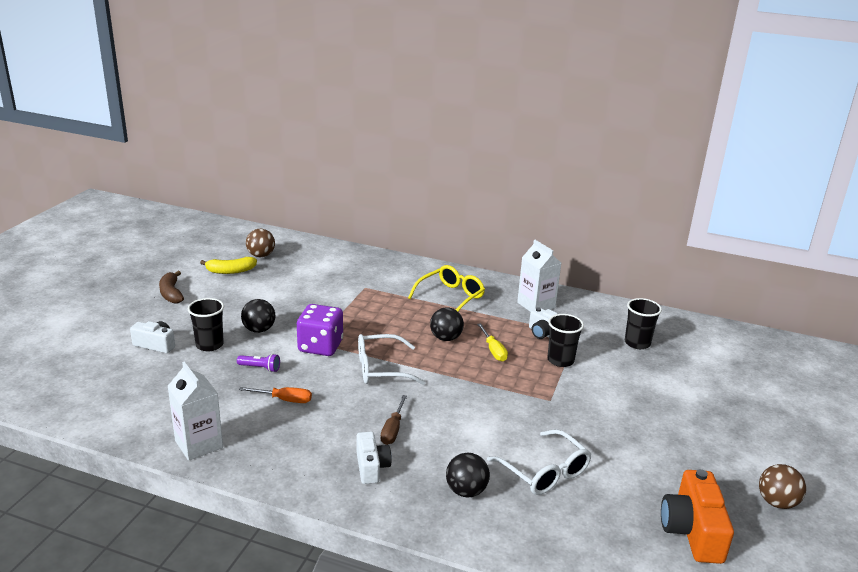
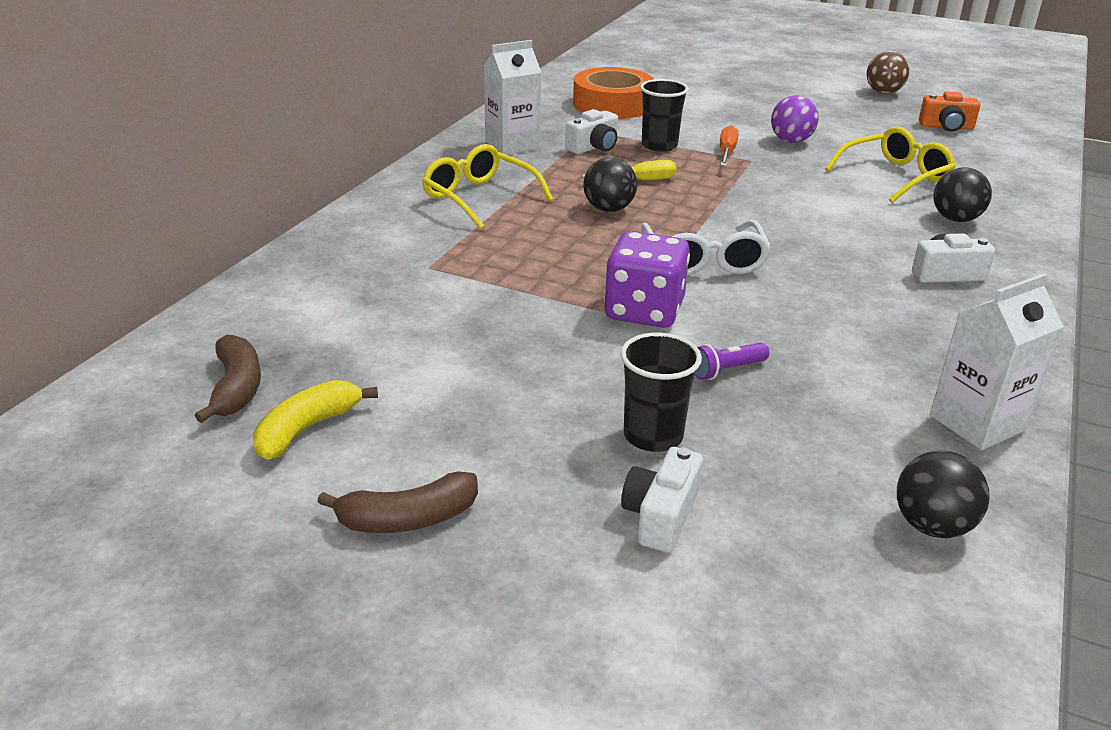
camera: 85 degrees left, 5 degrees up
yellow banana [200,257,257,274] -> yellow banana turned 135 degrees counterclockwise [253,380,378,460]
purple flashlight [237,354,280,372] -> purple flashlight turned 135 degrees counterclockwise [695,343,769,380]
orange screwdriver [239,387,312,403] -> orange screwdriver moved to [720,125,739,166]
black ball [241,299,275,333] -> black ball moved to [897,450,990,538]
brown ball [246,229,275,257] -> brown banana [195,335,261,423]
brown screwdriver [381,395,407,445] -> none
white glasses [487,429,591,495] -> yellow glasses [825,126,956,203]
black cup [625,298,662,349] -> orange tape [573,67,654,119]
orange camera [661,469,734,564] -> orange camera [919,91,980,132], size x0.63
none -> purple ball [771,95,819,143]

